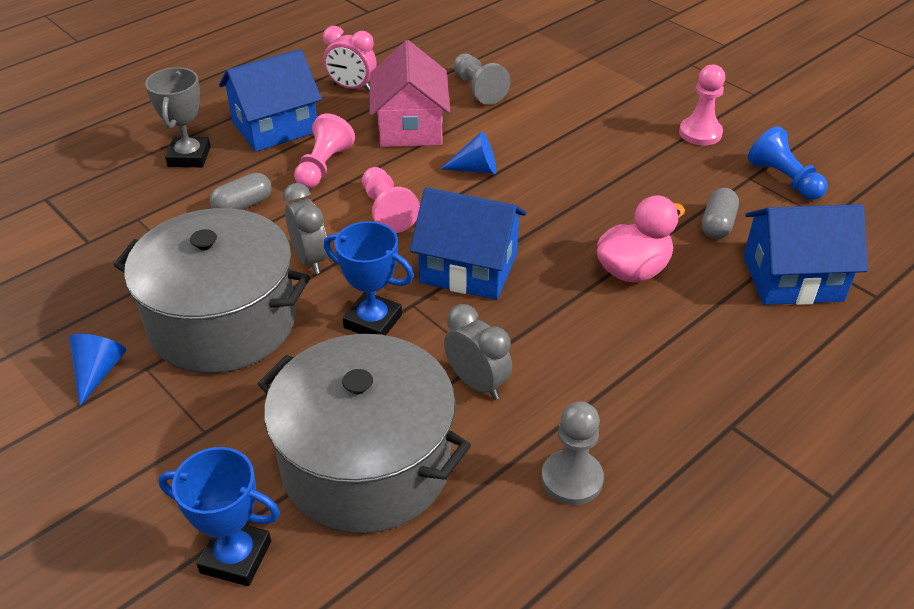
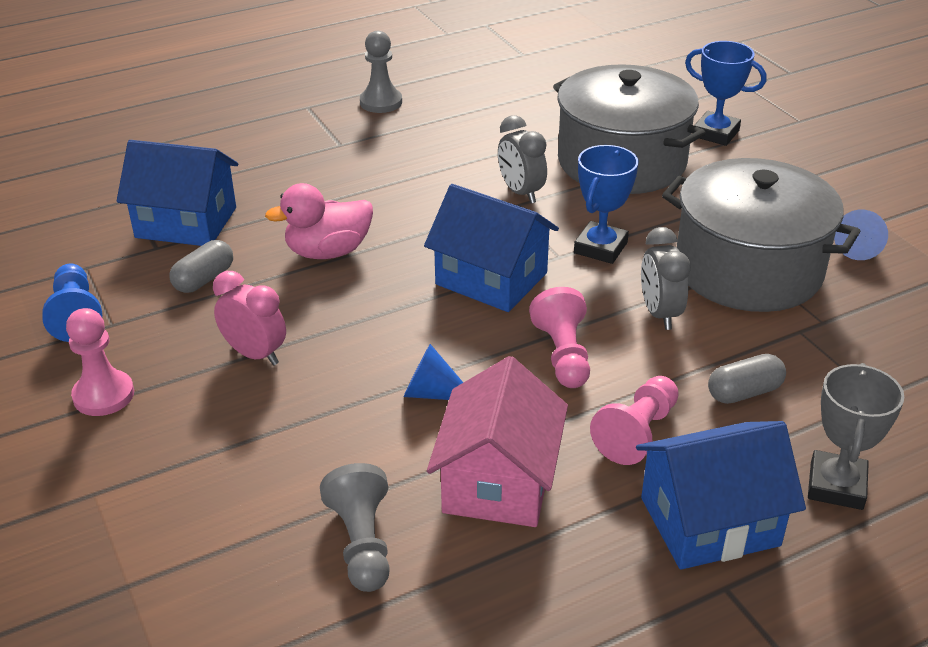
camera: 165 degrees left, 5 degrees down
pink clock [323,26,377,92] -> pink clock moved to [213,271,286,366]
blue trophy [324,221,414,335] -> blue trophy turned 75 degrees clockwise [574,145,638,264]
grey pawn [541,401,604,505] -> grey pawn moved to [360,31,402,113]

